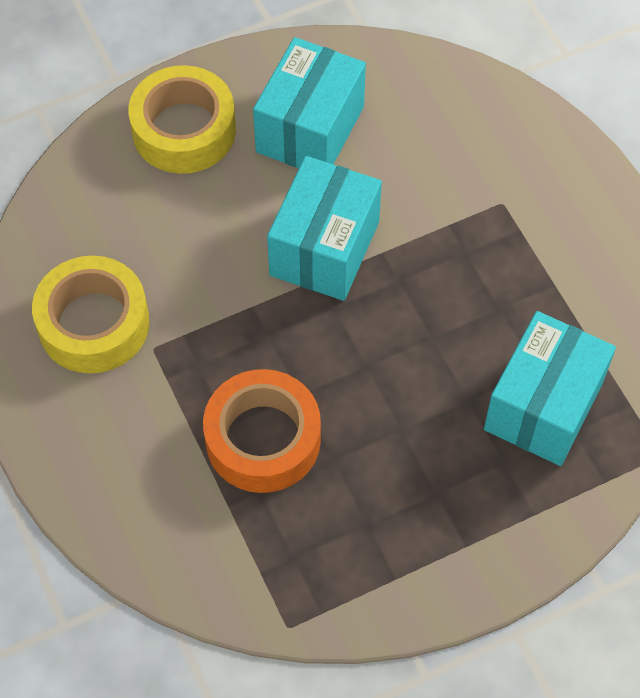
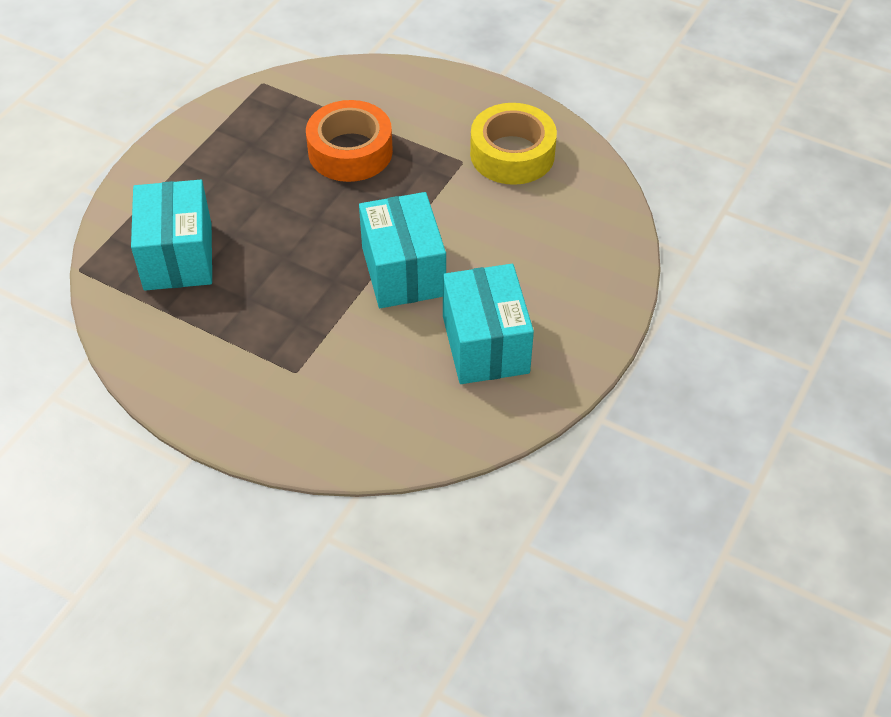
camera: 145 degrees right, 10 degrees down
yellow tape [128,65,236,174] -> none

